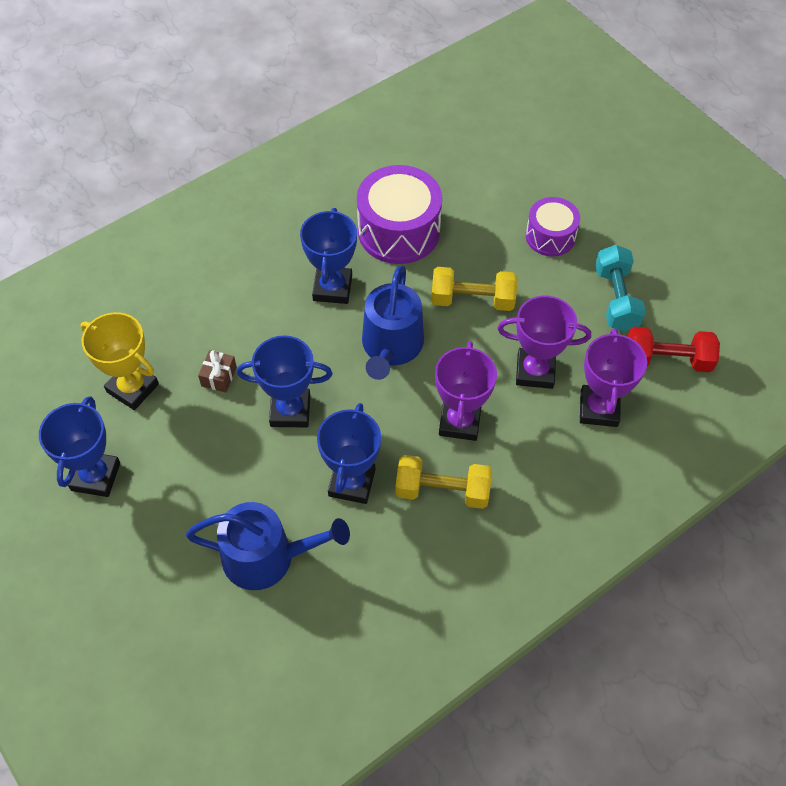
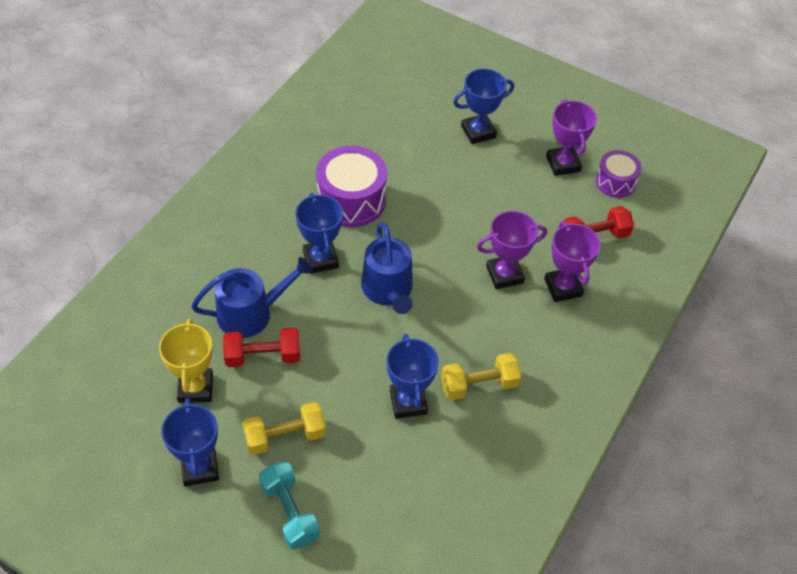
camera: 25 degrees left, 5 degrees down
yellow trophy [80,312,159,410] -> yellow trophy turned 75 degrees clockwise [159,319,213,403]
blue watering can [186,502,350,590] -> blue watering can moved to [191,257,312,338]
brown gift [198,350,237,392] -> red dumbbell [223,328,300,367]
blue trophy [237,335,333,427] -> blue trophy moved to [453,69,514,144]
yellow dumbbell [431,267,517,311] -> yellow dumbbell moved to [243,402,326,455]
purple trophy [435,341,497,441] -> purple trophy moved to [546,99,597,176]
purple drum [526,197,580,257] -> purple drum moved to [595,150,642,198]
turquoise dumbbell [595,245,646,331] -> turquoise dumbbell moved to [259,462,320,549]

